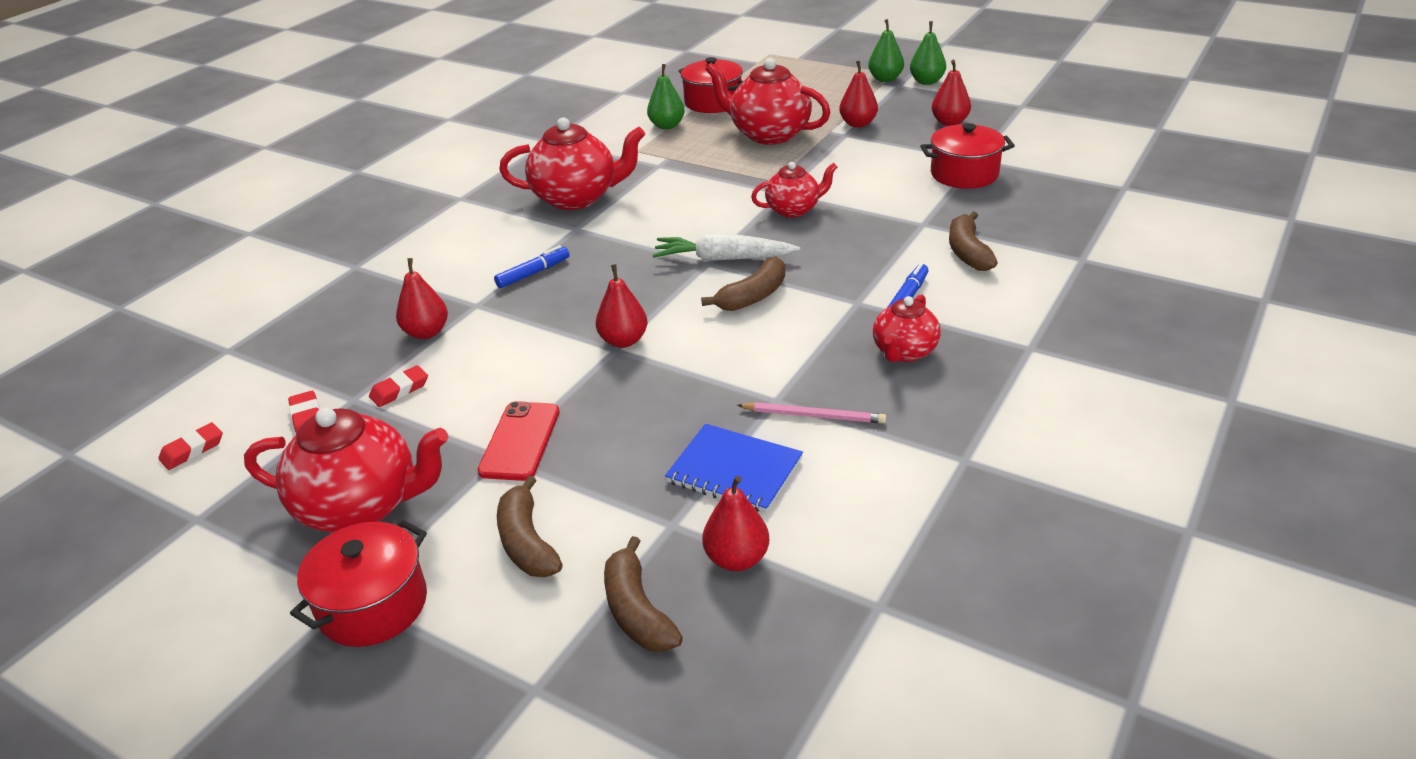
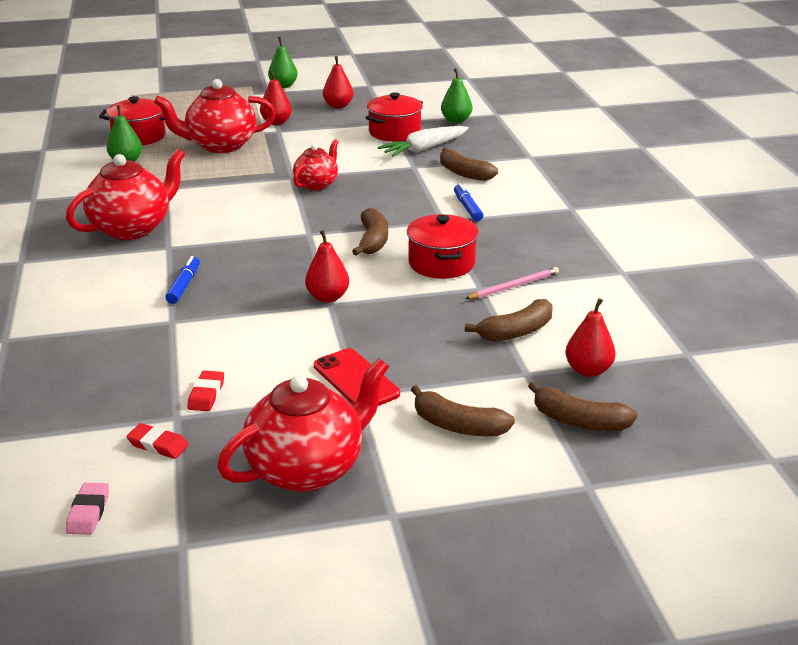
camera: 45 degrees left, 5 degrees down
red eraser [158,422,223,470] -> pink eraser [66,483,109,535]
red pot [290,520,427,647] -> red pot moved to [407,214,479,279]
red pear [396,258,448,339] -> none
white carrot [653,233,800,261] -> white carrot moved to [378,126,469,157]
blue notebook [665,424,803,513] -> brown banana [465,299,553,341]
green pear [868,19,904,82] -> green pear moved to [441,68,473,123]
red teapot [873,294,941,362] -> none

